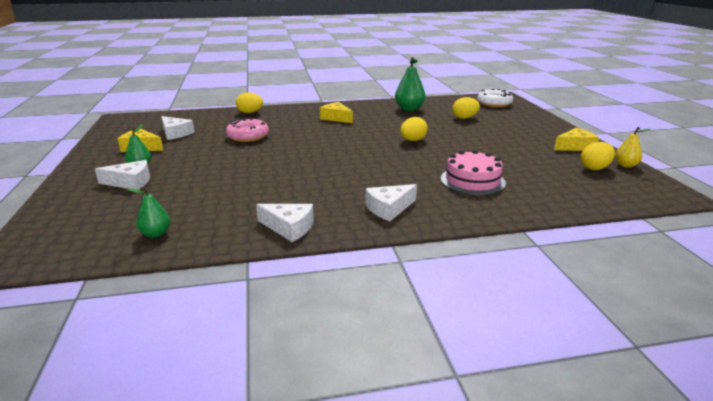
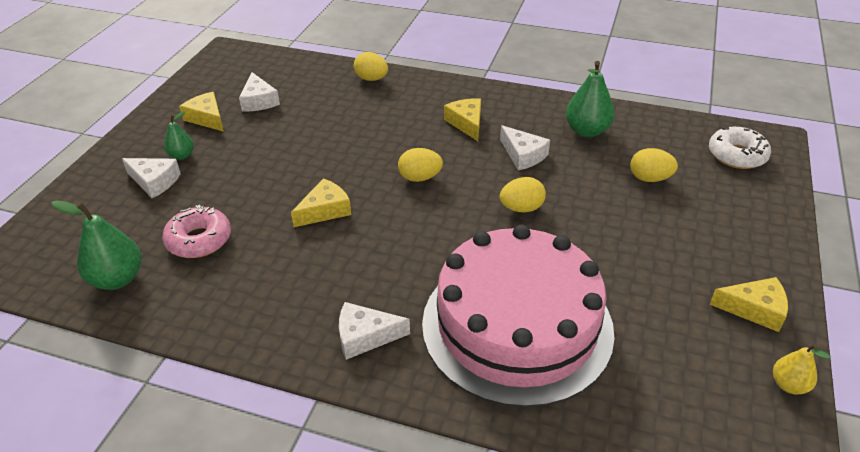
camera: 30 degrees right, 15 degrees up
green pear [127,186,170,238] -> green pear [51,200,142,290], size x1.72
pink donut [226,118,269,142] -> pink donut moved to [162,205,231,258]
white cheese [256,204,314,242] -> white cheese moved to [500,125,550,170]
pink cake [441,150,506,195] -> pink cake [422,225,615,408], size x2.07
yellow egg [581,142,615,170] -> yellow egg moved to [398,148,443,182]
none -> yellow cheese [291,178,351,227]

